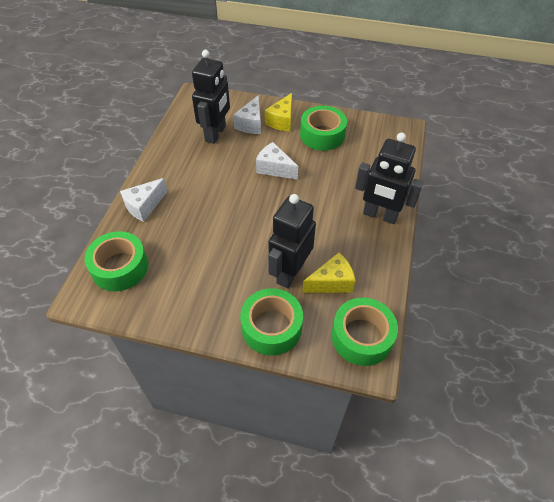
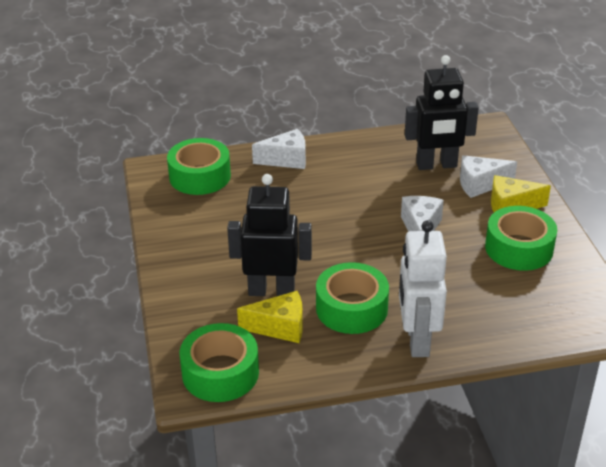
camera: 65 degrees right, 15 degrees down
white cheese [120,178,168,222] -> white cheese turned 150 degrees clockwise [252,129,306,169]
green tape [240,288,303,355] -> green tape moved to [316,262,389,334]
yellow cheese [302,253,356,293] -> yellow cheese turned 45 degrees counterclockwise [237,291,303,343]
black robot [355,133,423,224] -> white robot [399,220,447,357]

